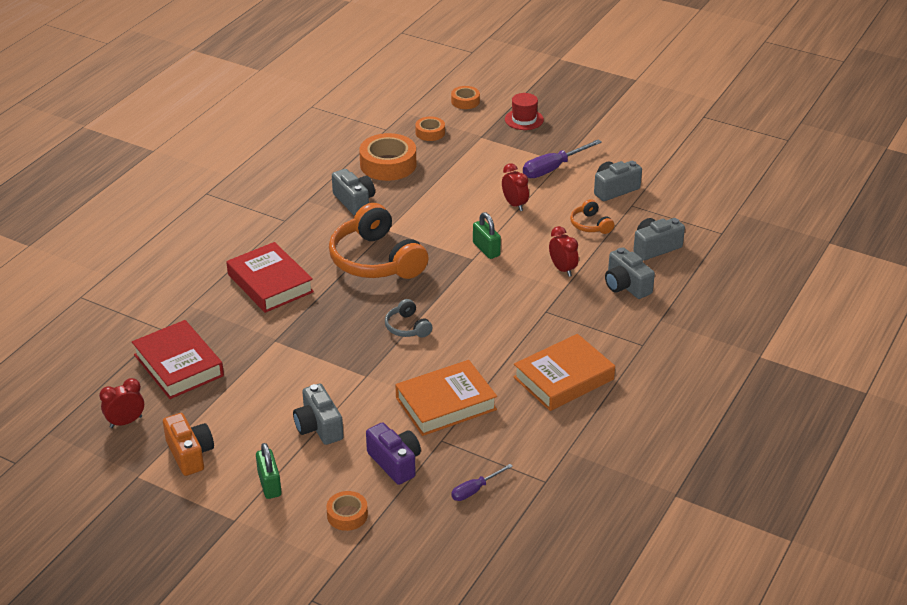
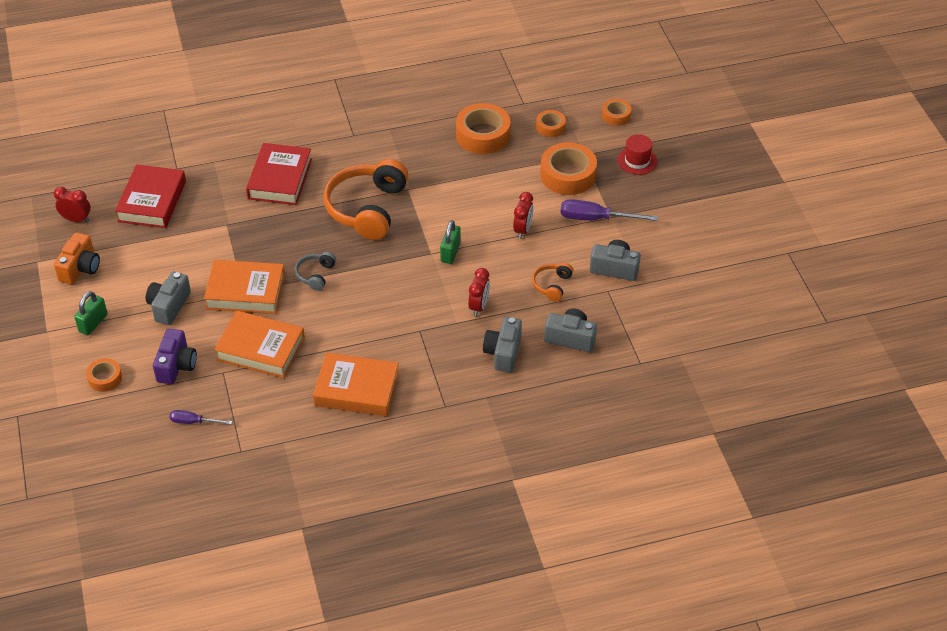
camera: 45 degrees right, 10 degrees up
grey camera [332,169,375,216] -> none
none -> orange book [204,260,285,314]
none -> orange tape [540,142,597,195]

